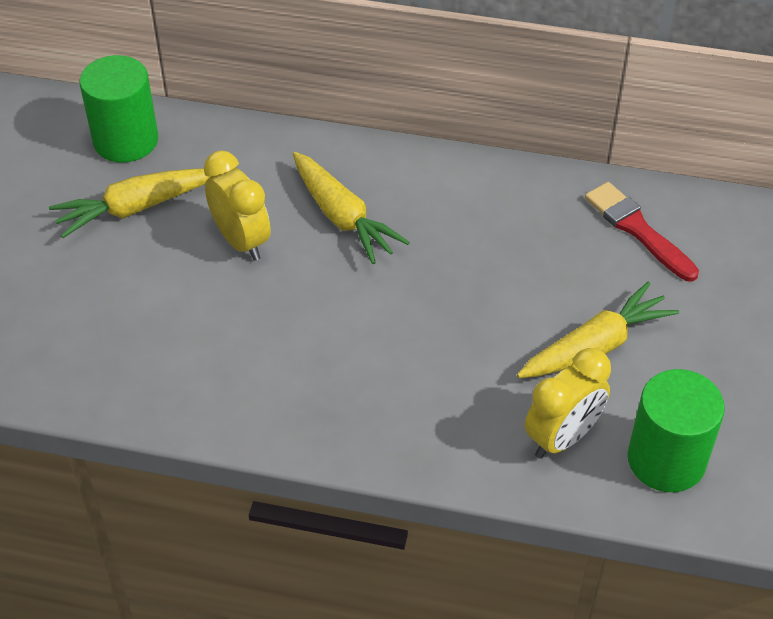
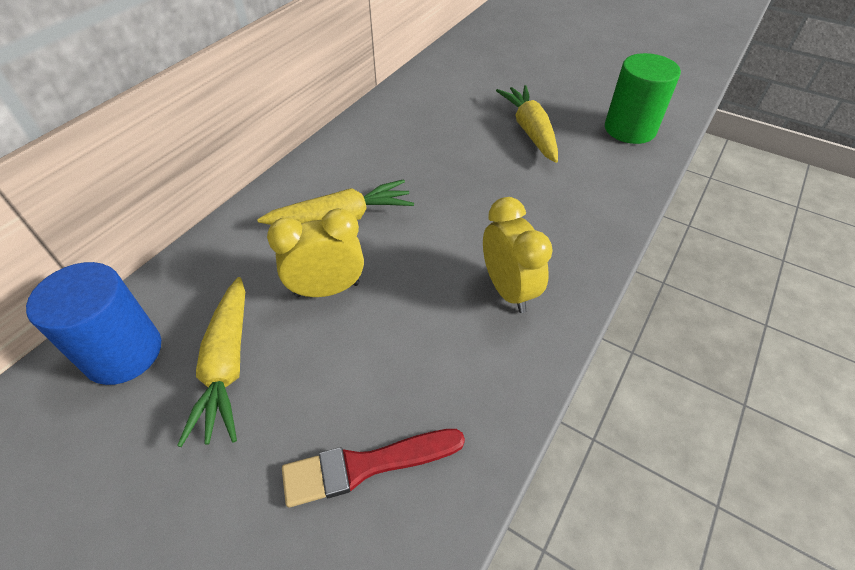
camera: 70 degrees left, 0 degrees up
green cylinder [80,55,158,163] -> blue cylinder [26,262,161,385]
yellow clock [525,348,611,459] -> yellow clock moved to [483,197,553,313]
red brush [585,182,699,282] -> red brush moved to [282,429,465,507]

